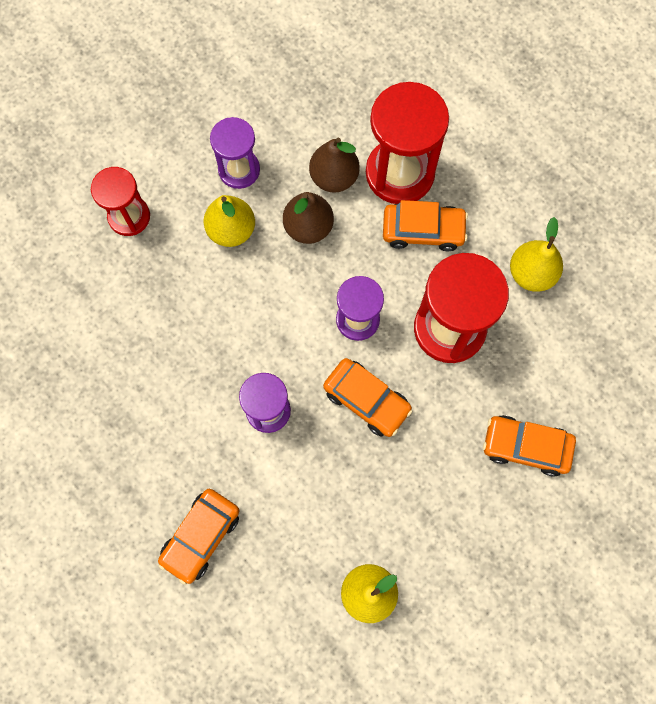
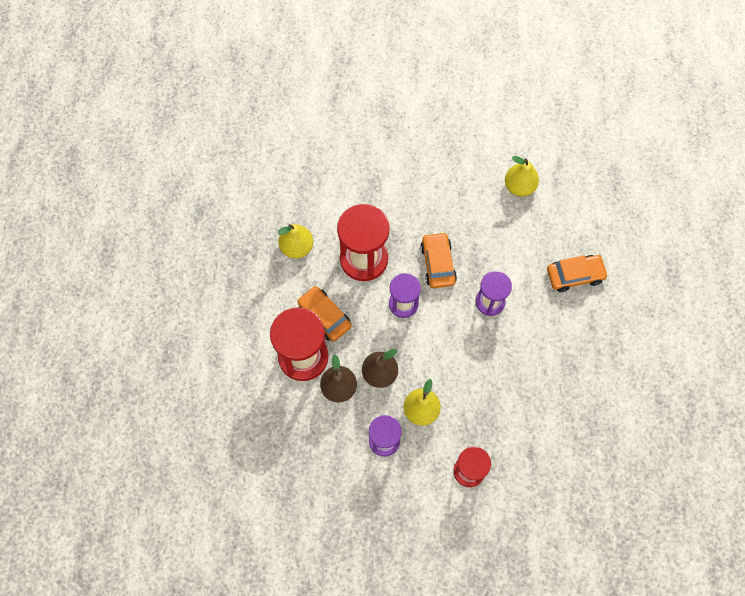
camera: 135 degrees left, 5 degrees down
orange car [483,415,576,477] -> none

